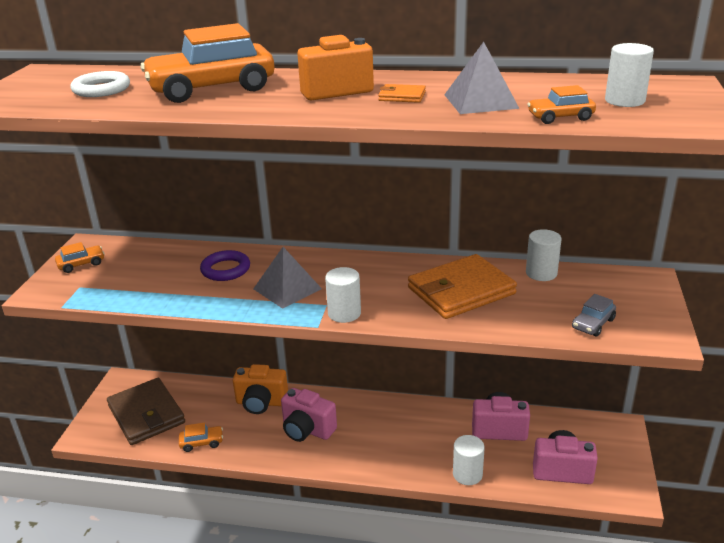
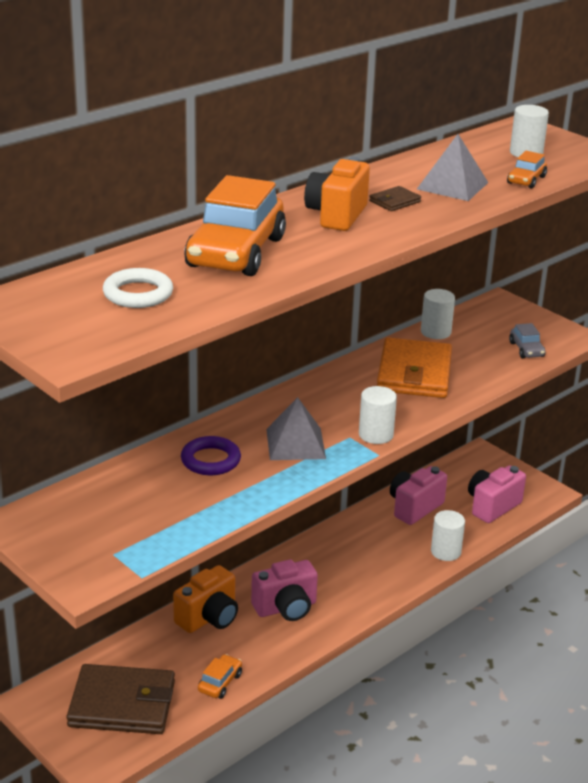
camera: 55 degrees left, 0 degrees up
orange car [55,242,105,273] -> none
orange wallet [378,84,426,103] -> brown wallet [369,186,421,211]

